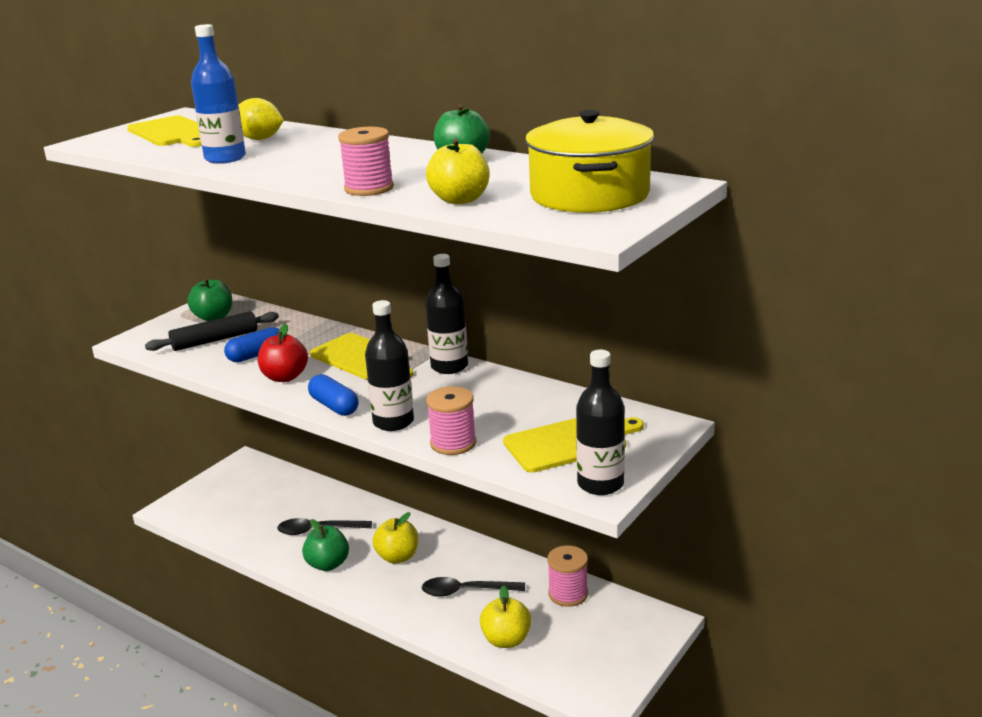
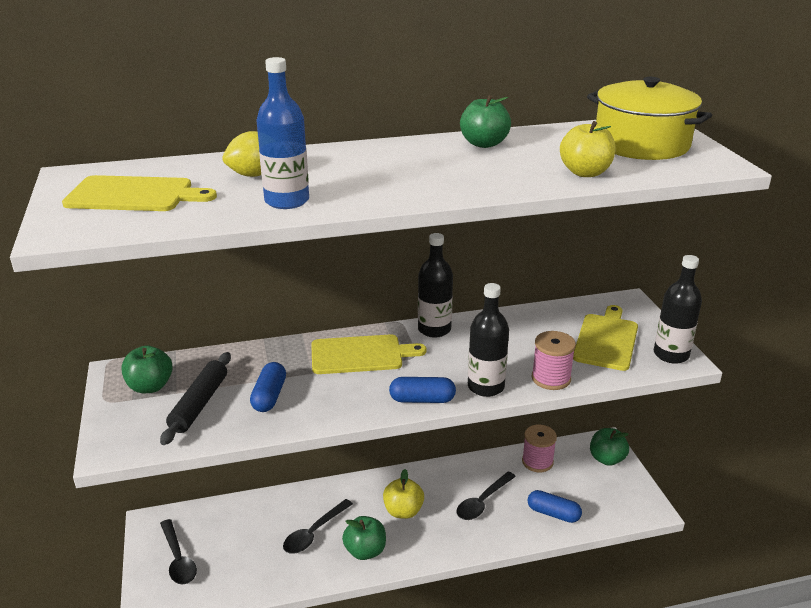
camera: 50 degrees left, 5 degrees up
red apple [258,324,308,382] -> none
pink spool [338,127,394,196] -> none
yellow apple [480,586,531,648] -> blue capsule [527,490,582,523]
none -> black spoon [160,519,197,584]
none -> green apple [590,428,629,466]

